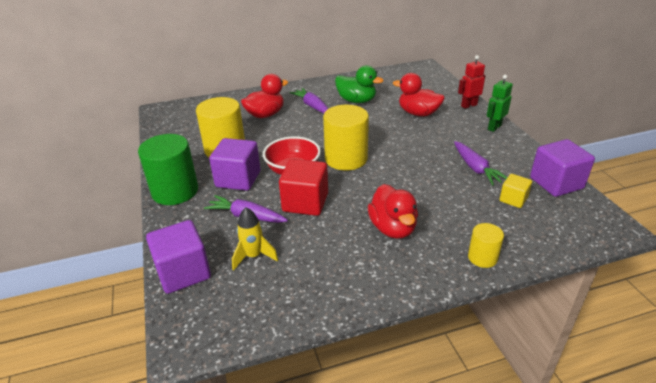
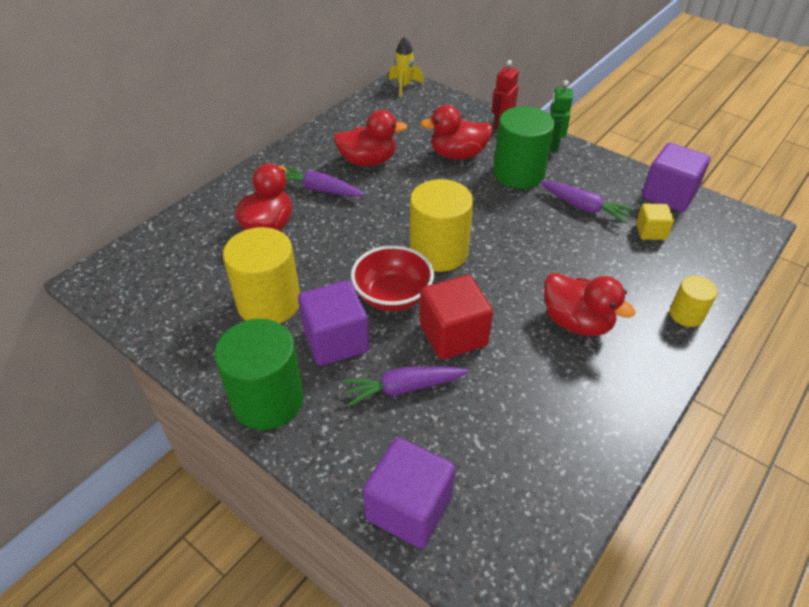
camera: 35 degrees left, 10 degrees up
yellow rocket [232,208,278,270] -> yellow rocket moved to [389,36,424,97]
green duck [335,65,384,103] -> red duck [334,110,408,166]
none -> green cylinder [493,106,555,189]

